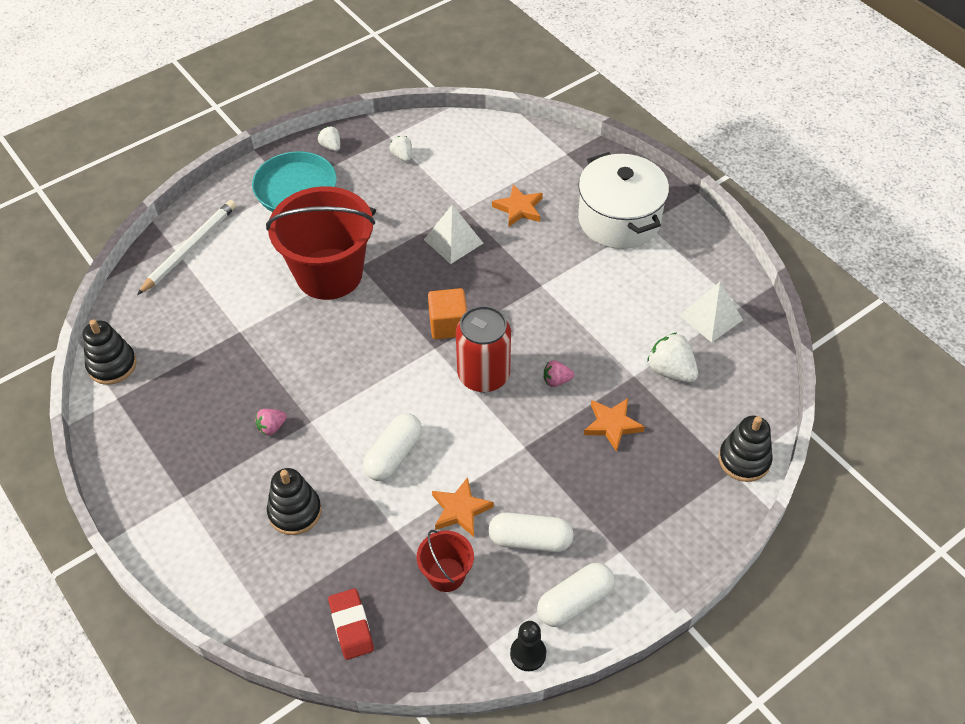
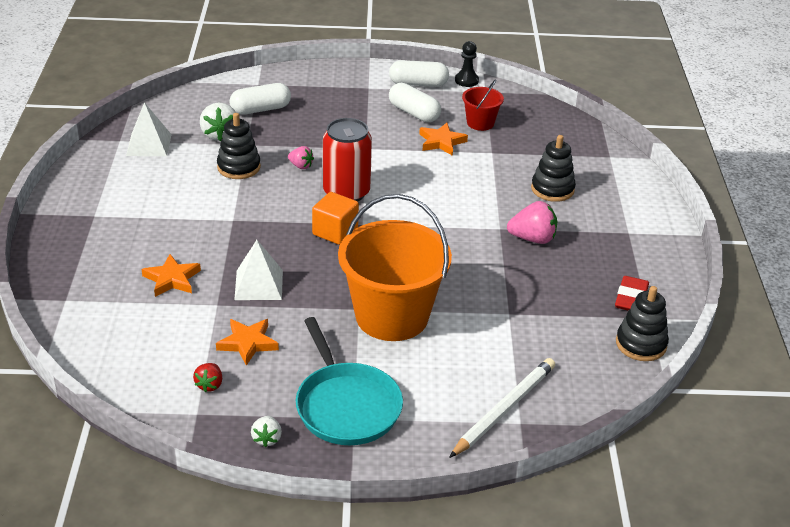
camera: 145 degrees left, 15 degrees down
white pencil [137,200,236,295] -> white pencil turned 150 degrees clockwise [449,358,555,458]
pink strawberry [255,409,287,435] -> pink strawberry [507,201,557,244], size x1.72
red bucket [266,186,375,300] -> orange bucket [338,194,452,341]
red eraser [328,588,374,660] -> red eraser moved to [615,276,649,311]
white capsule [363,413,422,481] -> white capsule moved to [229,83,291,115]
white strawberry [390,136,412,162] -> red strawberry [193,363,222,392]
white pot [578,152,669,249] -> none
orange star [584,398,645,452] -> orange star moved to [216,319,279,366]
black stacking toy [719,415,773,482] -> black stacking toy moved to [217,113,261,179]

